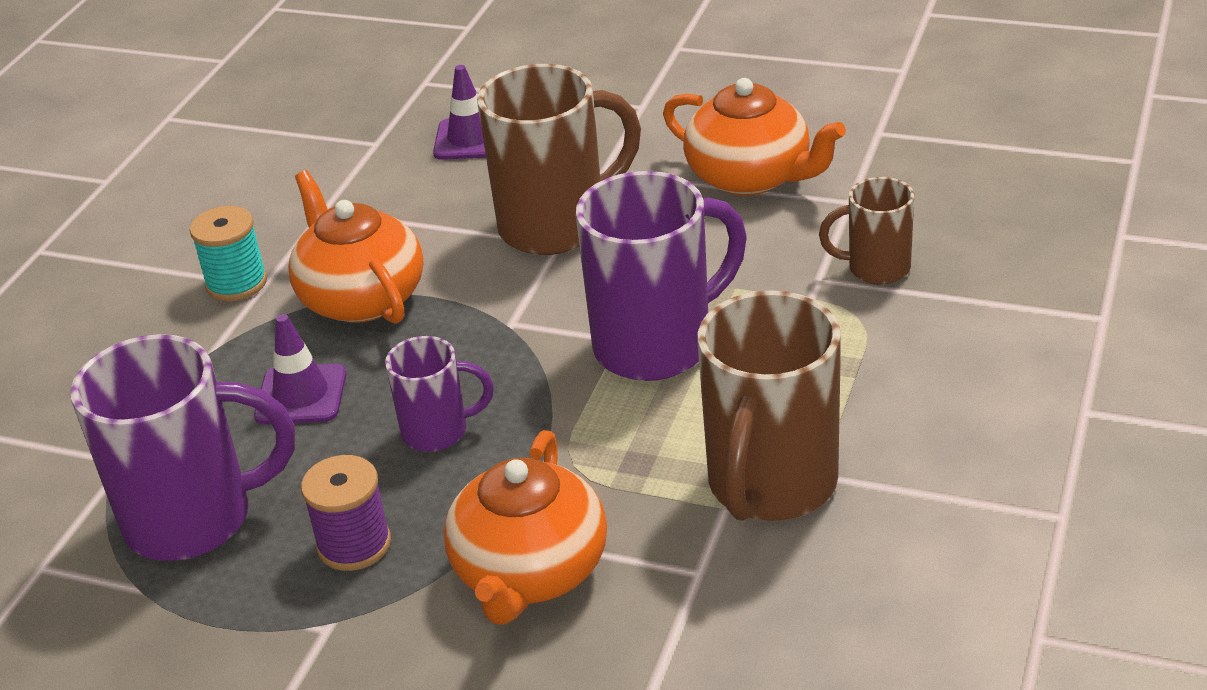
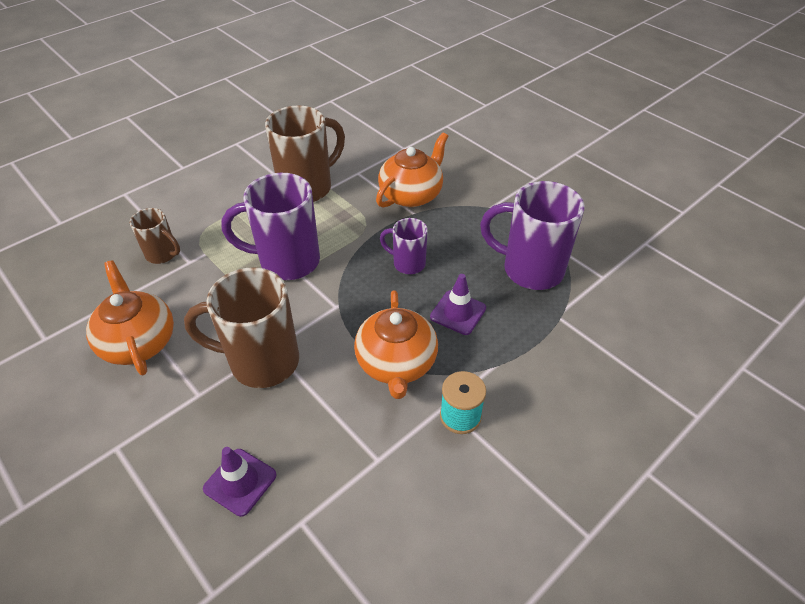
camera: 155 degrees left, 10 degrees up
purple spool [301,455,391,571] -> none

